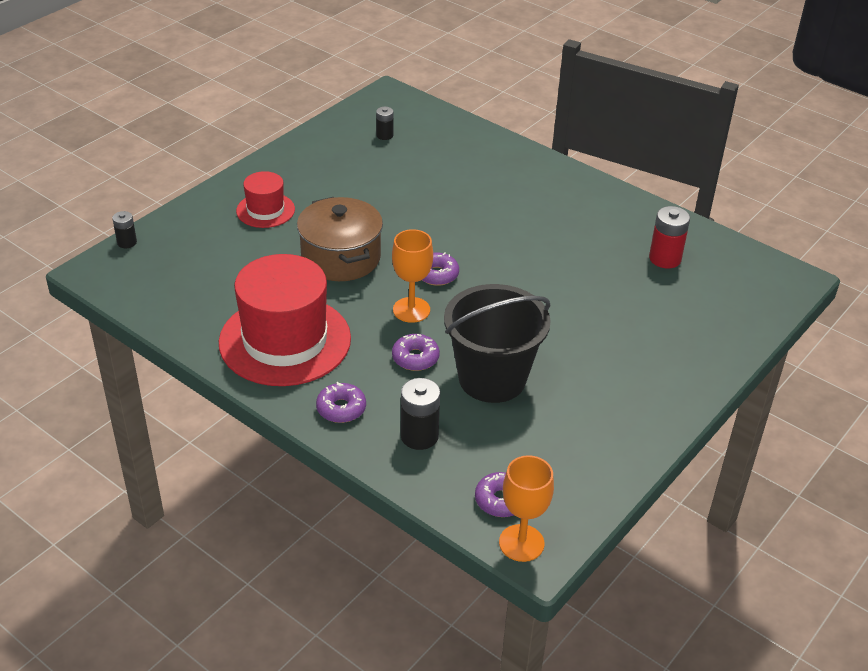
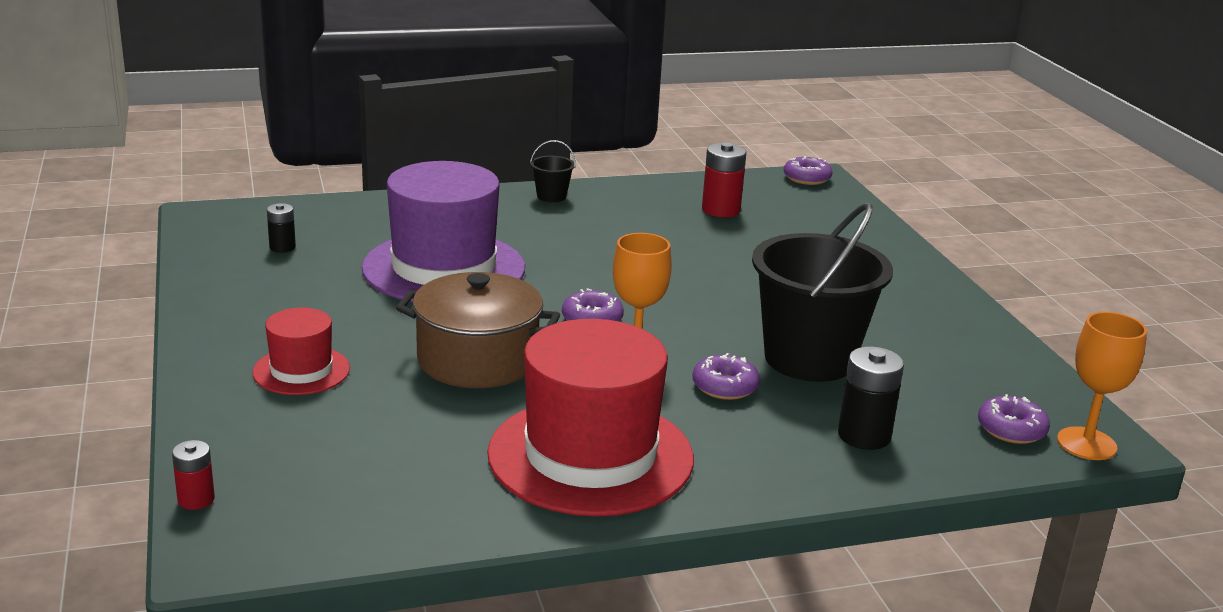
camera: 55 degrees left, 15 degrees down
black battery [112,211,137,248] -> red battery [172,440,215,510]
purple donut [316,382,366,423] -> purple donut moved to [784,156,833,185]
none -> purple hat [362,161,525,302]
none -> black bucket [530,140,576,202]

